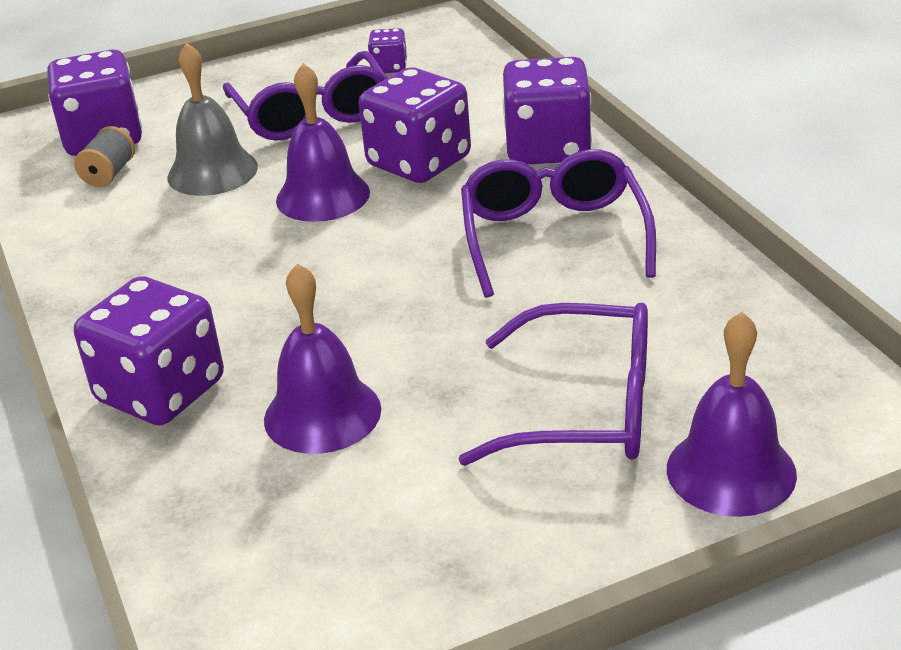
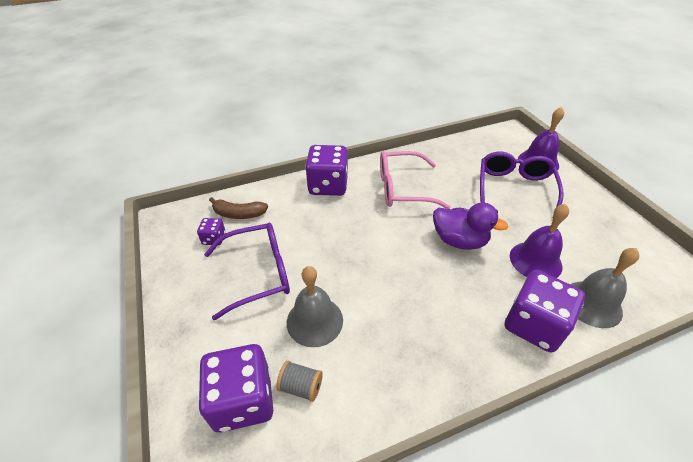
camera: 90 degrees left, 10 degrees up
purple bell [276,63,370,222] -> none
purple dice [359,67,471,183] -> none
purple glasses [461,149,656,298] -> pink glasses [380,151,451,209]
none -> brown banana [209,197,268,219]
none -> purple duck [433,202,508,250]
none -> grey bell [570,248,640,328]

